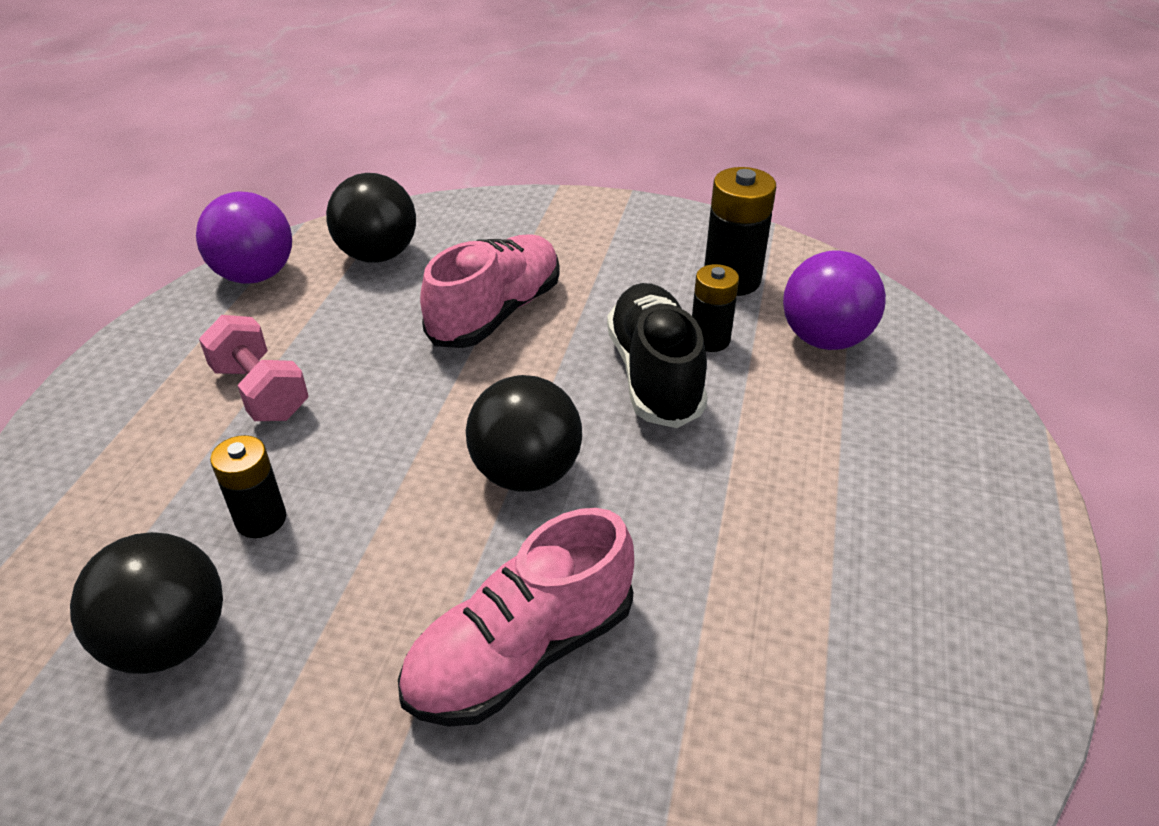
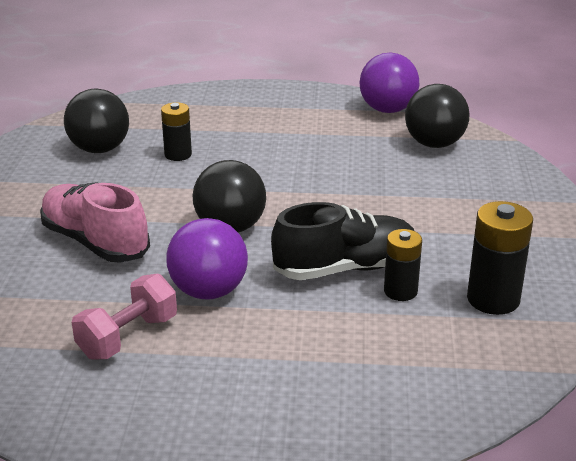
camera: 80 degrees right, 10 degrees down
pink dumbbell [199,315,308,421] -> pink dumbbell moved to [72,273,177,360]
pink shoe [420,234,560,348] -> none
purple ball [783,250,886,350] -> purple ball moved to [167,218,248,300]

